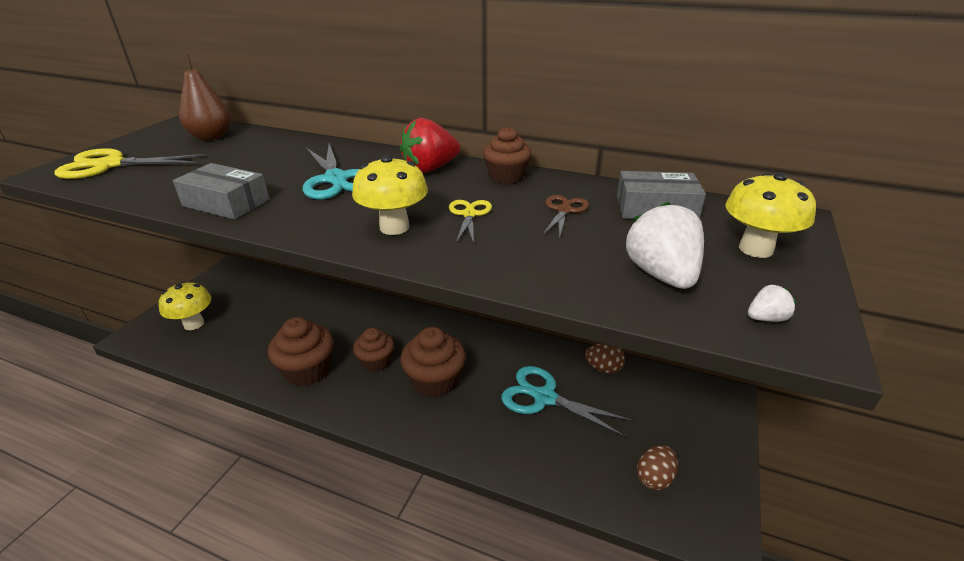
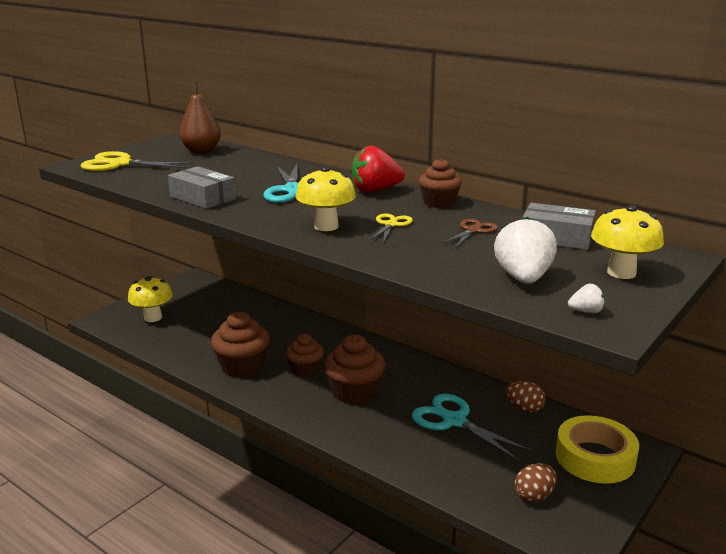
camera: 15 degrees right, 10 degrees down
none -> yellow tape [556,415,639,484]

